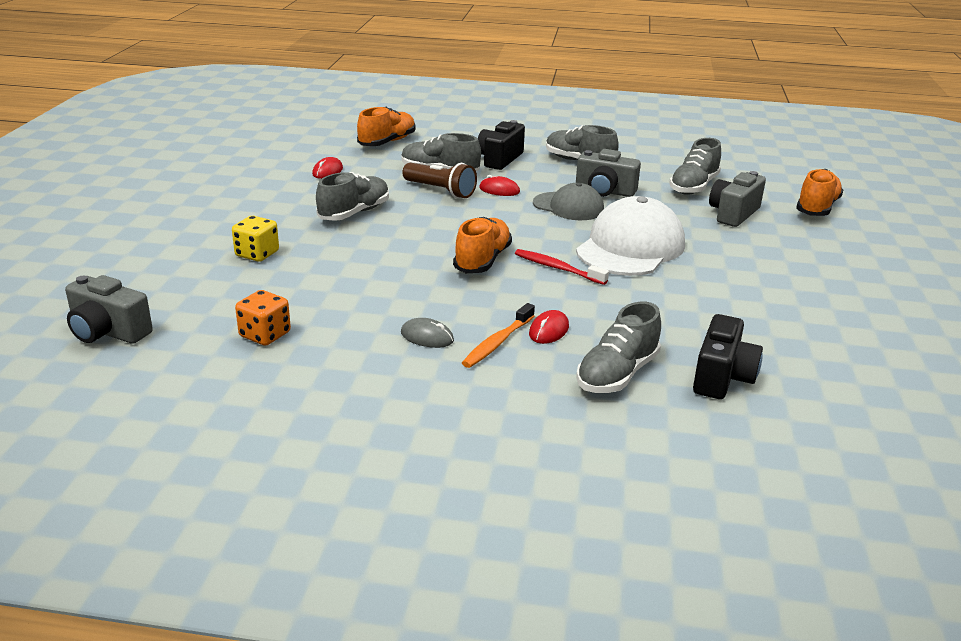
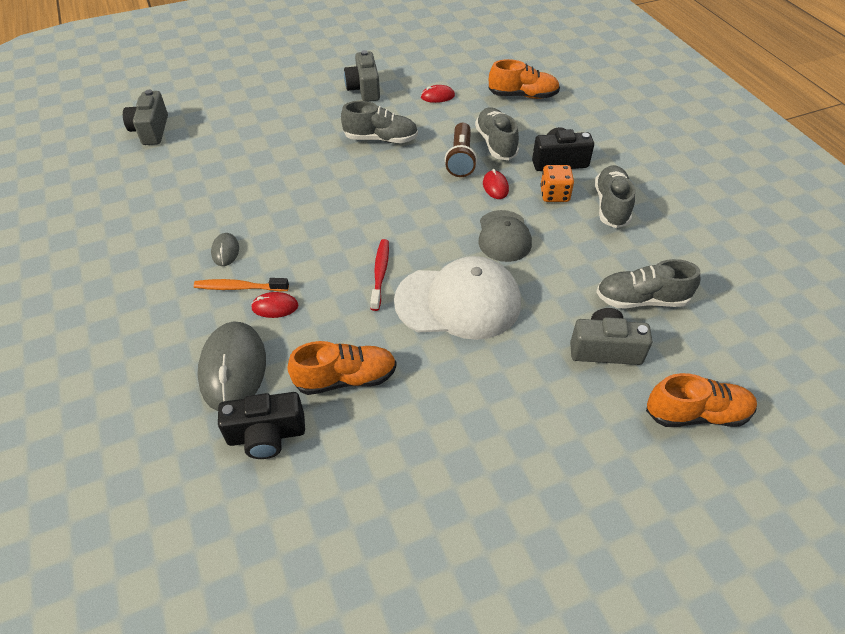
camera: 60 degrees right, 20 degrees up
yellow dice [232,216,279,262] -> none
orange dice [235,290,291,346] -> orange dice moved to [540,165,574,202]
orange shoe [453,217,512,273] -> orange shoe moved to [288,341,397,395]
grey camera [576,149,641,197] -> grey camera moved to [344,50,380,102]
grey shoe [576,302,661,393] -> grey mouse [197,321,266,411]

